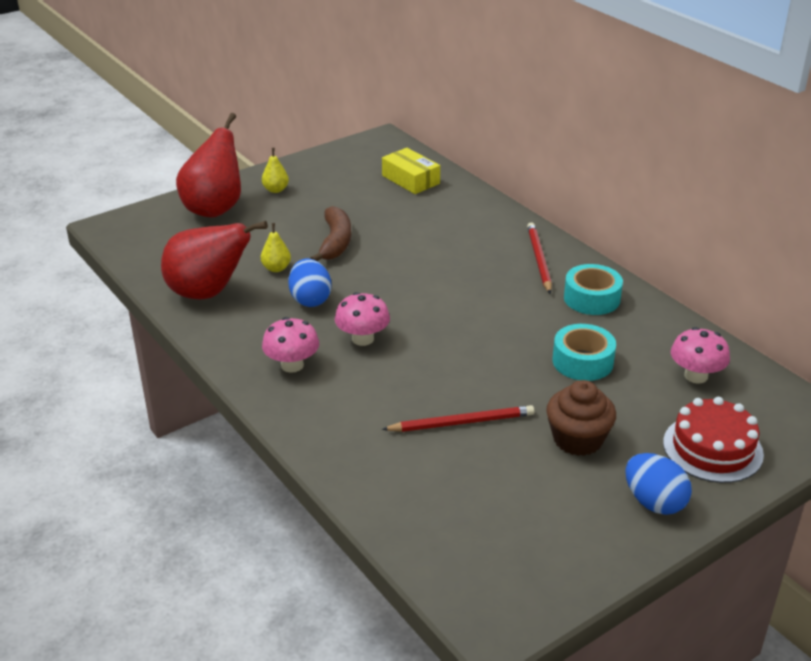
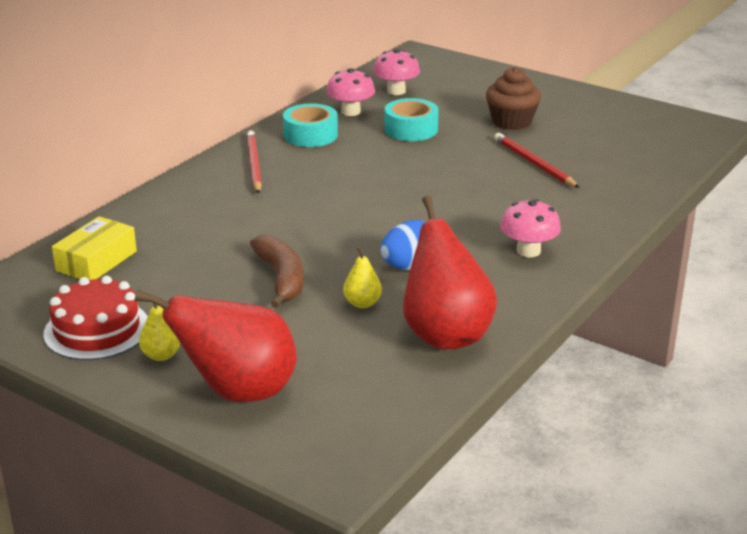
camera: 110 degrees left, 5 degrees down
brown banana [310,206,351,261] -> brown banana turned 90 degrees clockwise [250,235,304,308]
pink mushroom [335,292,390,346] -> pink mushroom moved to [326,68,375,116]
red pencil [527,222,552,293] -> red pencil turned 105 degrees clockwise [247,130,262,194]
blue egg [625,453,692,515] -> none
red cake [663,397,764,483] -> red cake moved to [43,276,148,360]

